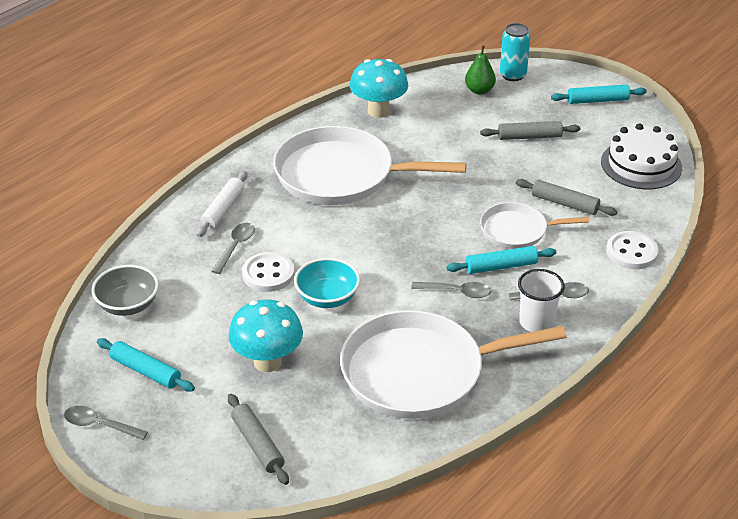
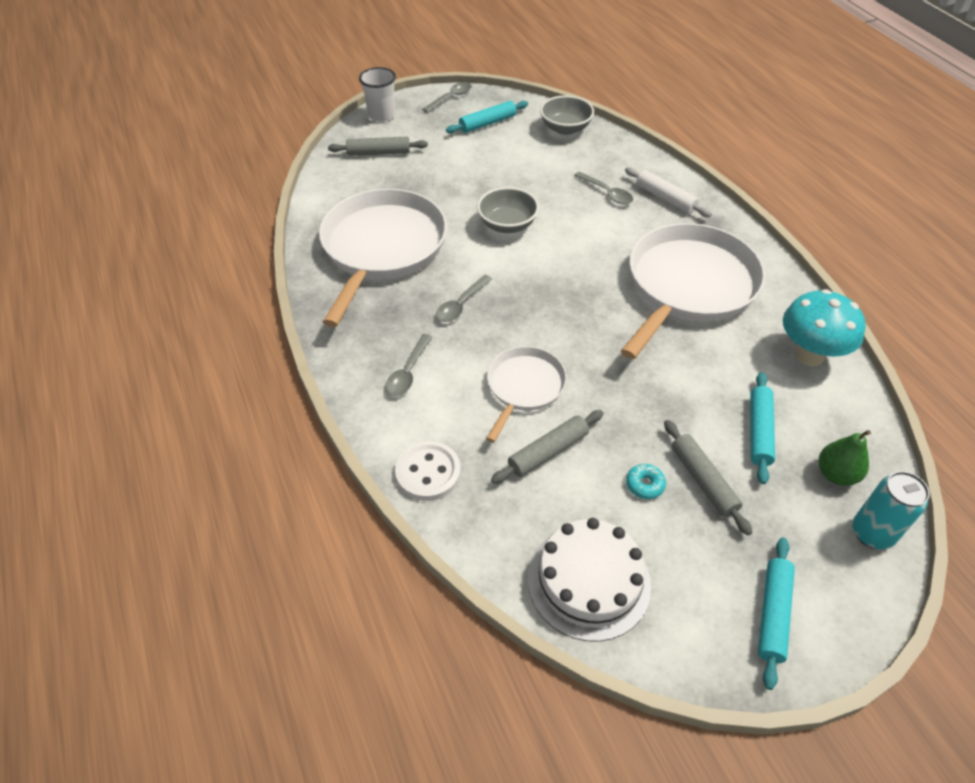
camera: 115 degrees right, 10 degrees up
turquoise mushroom [228,299,303,372] -> none
white button [242,252,295,292] -> none
turquoise bowl [294,258,360,308] -> grey bowl [477,187,539,233]
turquoise rolling pin [446,246,556,274] -> turquoise rolling pin moved to [750,372,775,484]
grey rolling pin [480,121,580,140] -> grey rolling pin turned 45 degrees counterclockwise [664,420,752,535]
white cup [518,269,565,332] -> white cup moved to [359,67,396,122]
none -> turquoise donut [626,464,666,499]

